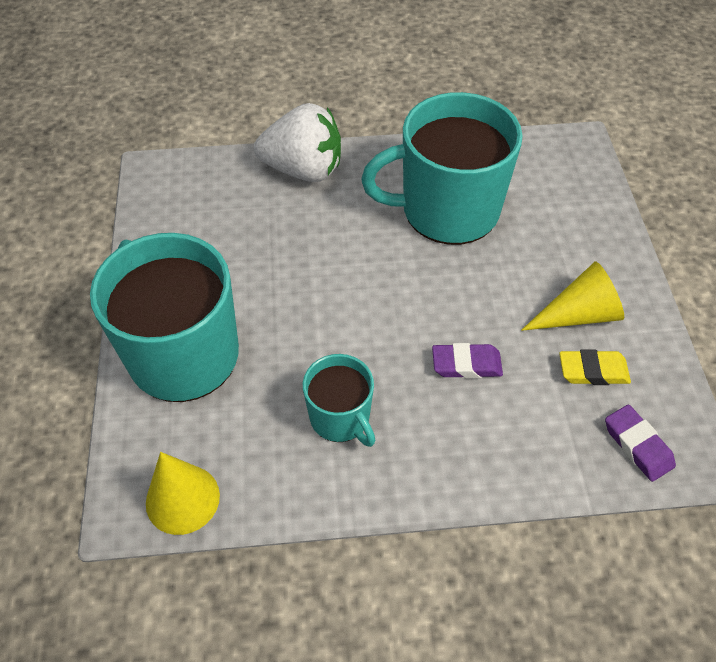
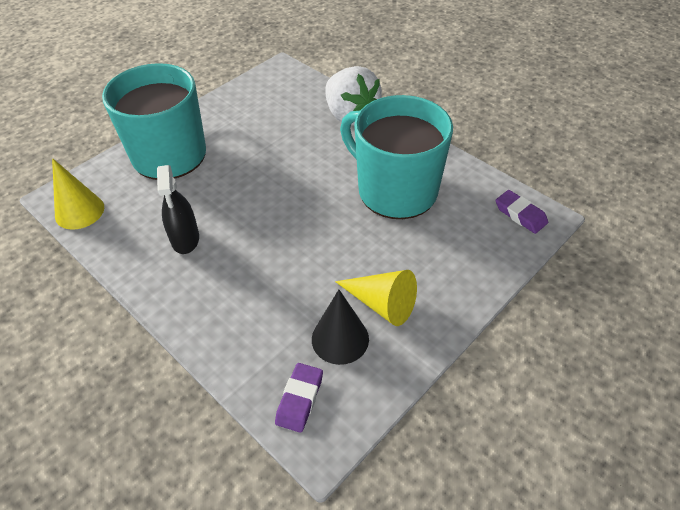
camera: 50 degrees right, 5 degrees down
turquoise mug [303,354,376,447] -> black spray bottle [157,165,199,254]
purple eraser [432,343,503,378] -> purple eraser moved to [496,190,548,234]
yellow eraser [559,349,631,385] -> black cone [312,290,369,365]

